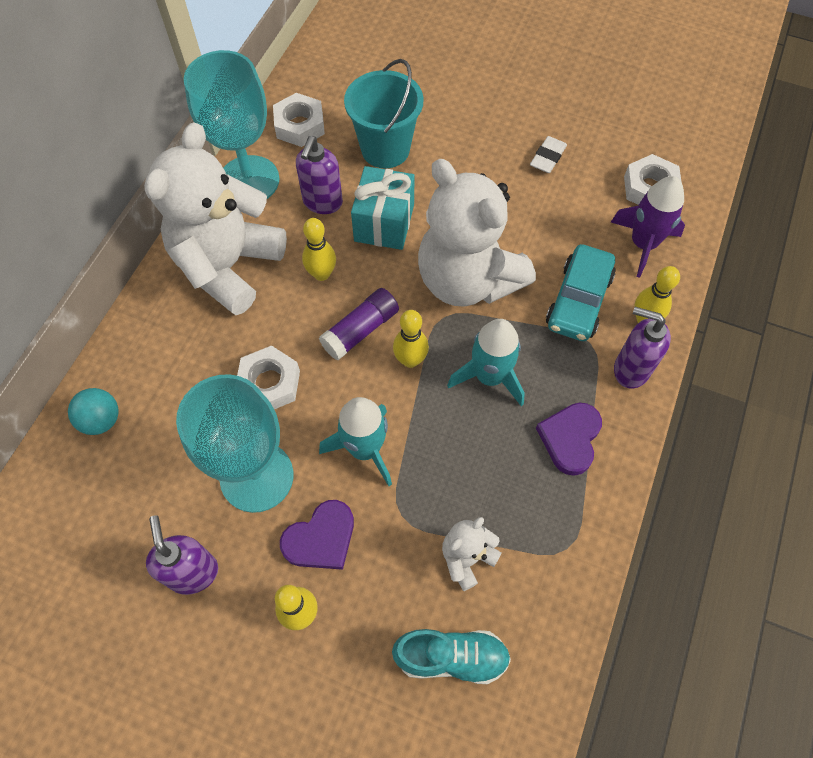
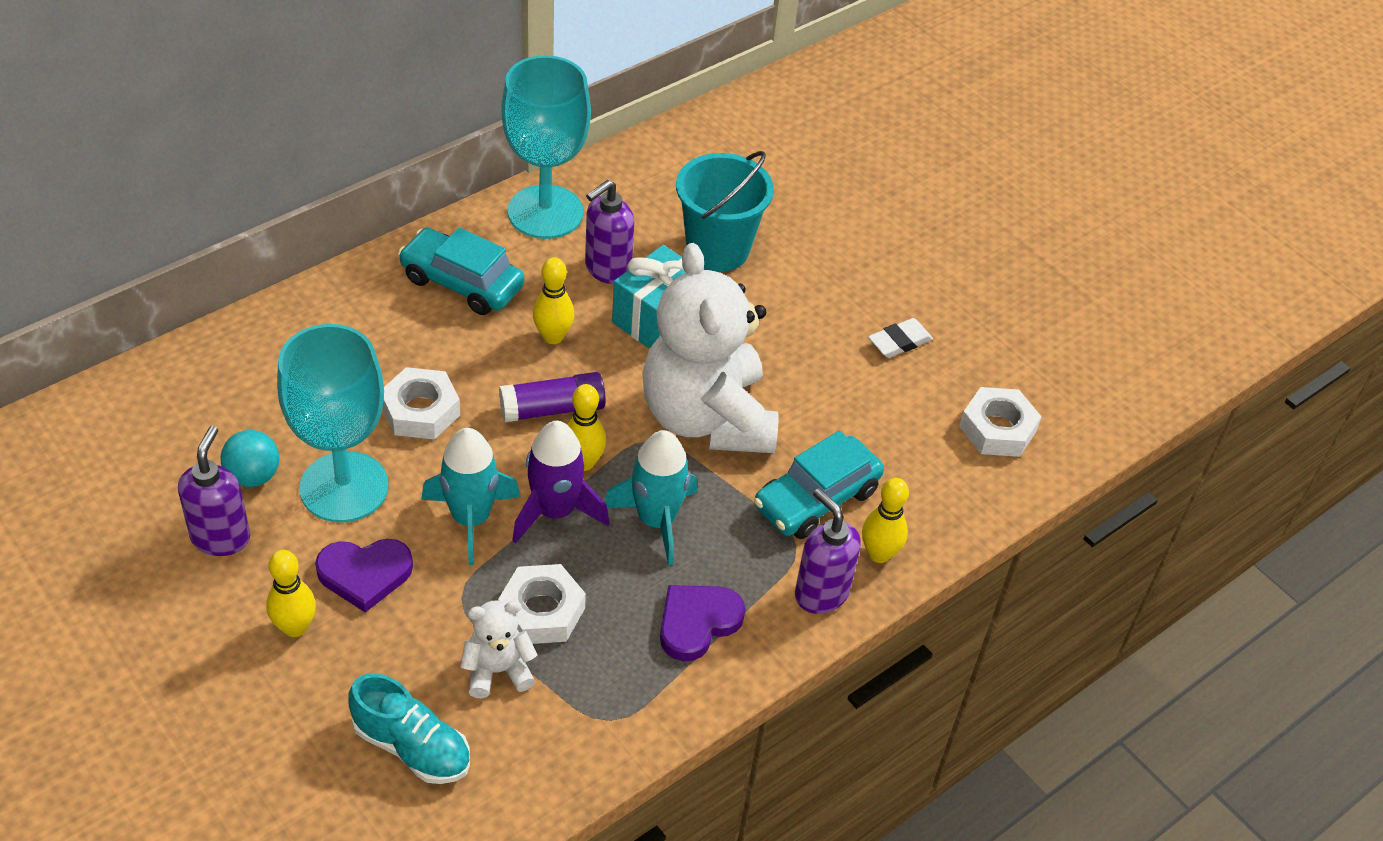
camera: 25 degrees right, 15 degrees down
turquoise ball [68,388,119,435] -> turquoise ball moved to [221,430,279,487]
white teddy bear [144,122,287,315] -> turquoise car [398,227,524,315]
white nut [273,93,325,147] -> white nut moved to [498,564,586,644]
purple rocket [611,176,685,278] -> purple rocket moved to [512,421,609,544]

